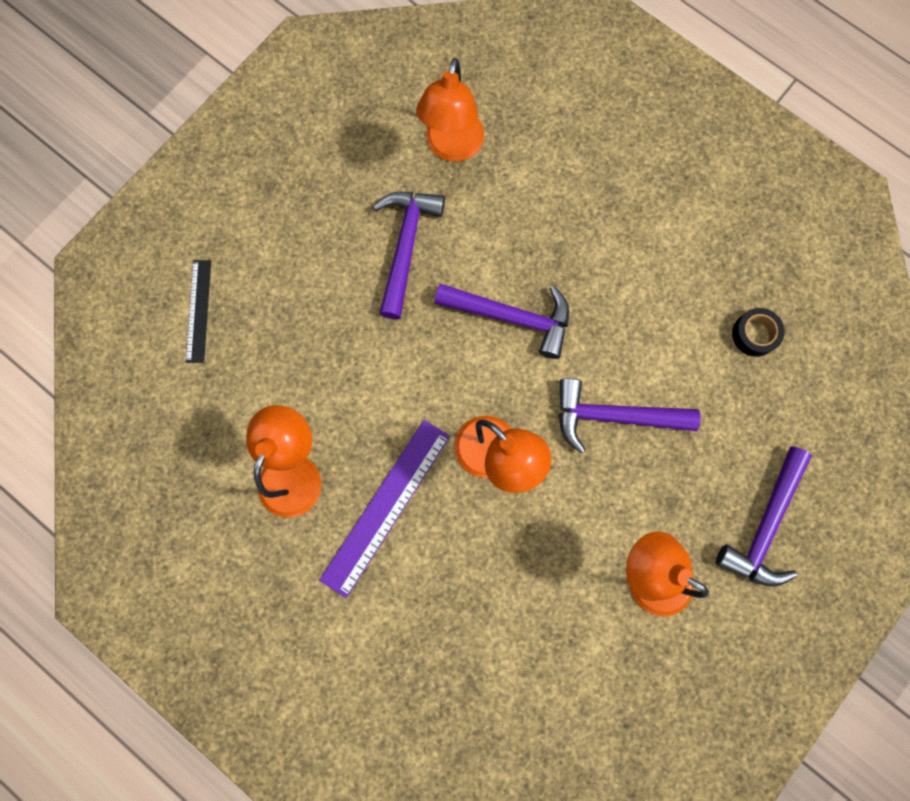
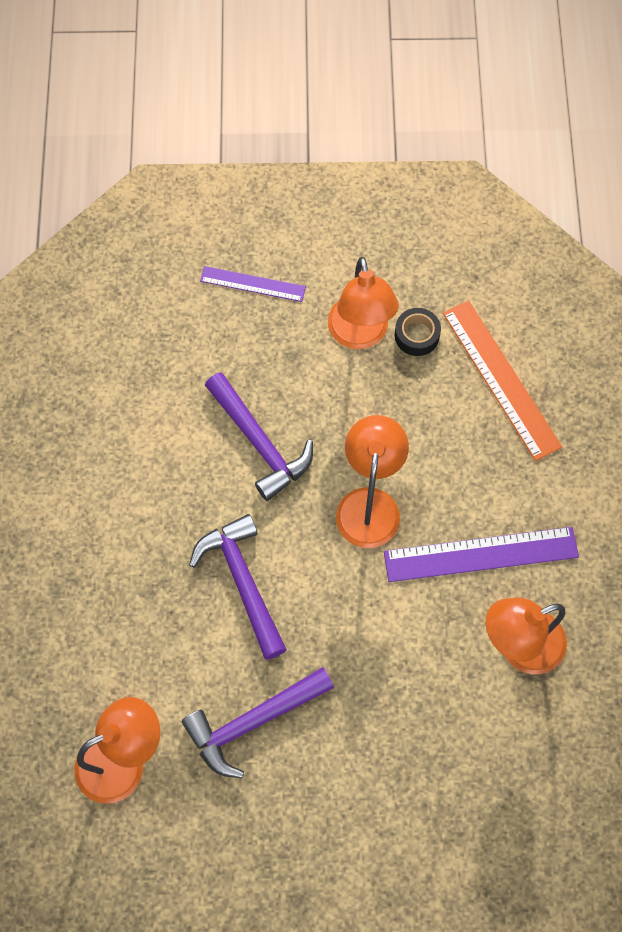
camera: 130 degrees left, 10 degrees down
black ruler [186,260,211,363] -> none
purple hammer [716,447,812,587] -> purple ruler [200,266,306,302]
black tape [732,308,785,357] -> black tape moved to [395,308,441,356]
none -> orange ruler [443,300,562,461]

